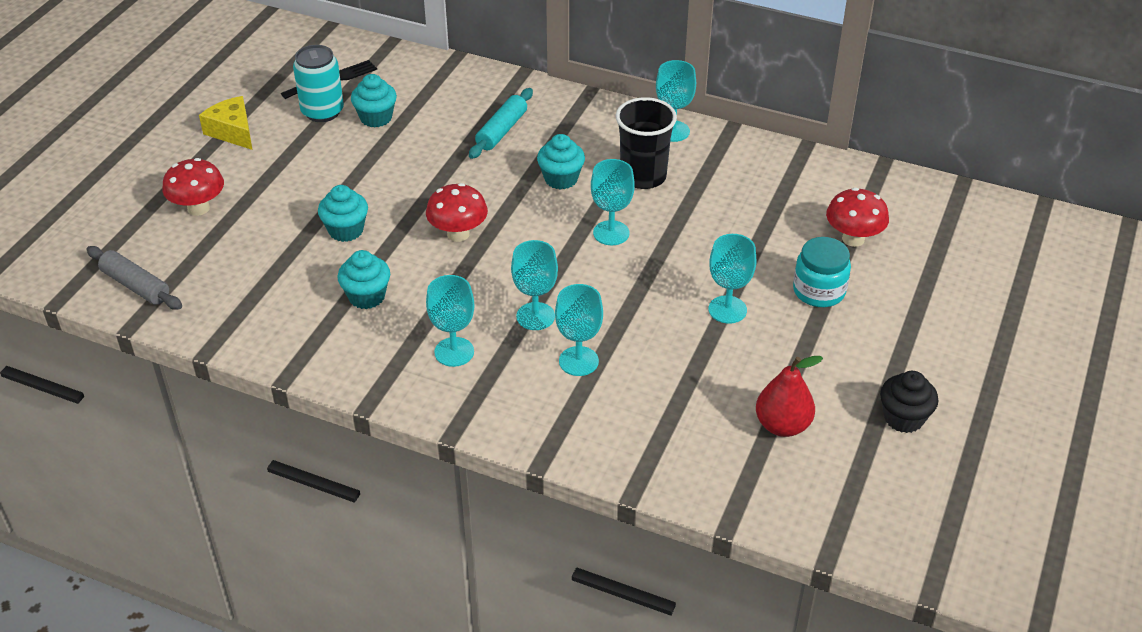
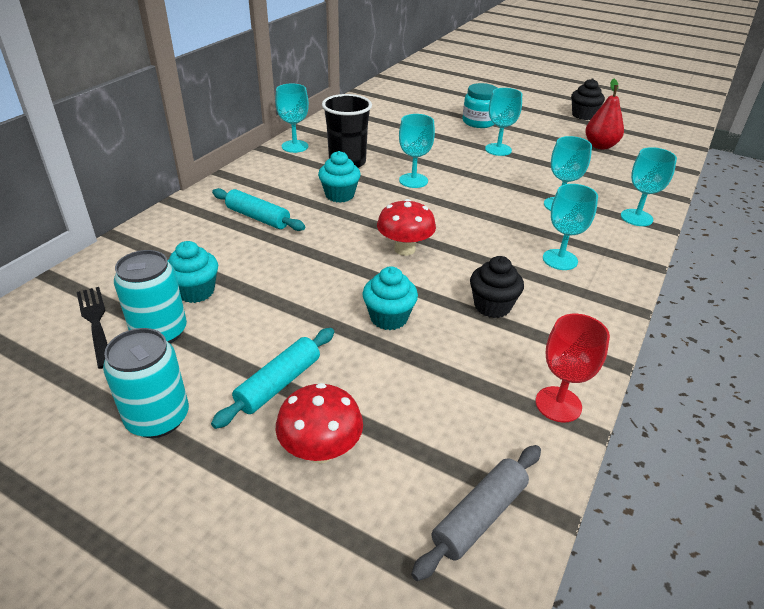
camera: 85 degrees left, 5 degrees down
yellow cheese [199,96,252,150] -> turquoise can [103,328,189,438]
turquoise cupcake [337,250,390,309] -> black cupcake [470,256,524,318]
turquoise goblet [511,240,558,330] -> turquoise goblet moved to [621,147,677,226]
red mushroom [826,188,889,247] -> none
none -> turquoise rolling pin [211,328,334,429]
none -> red goblet [535,314,610,422]

